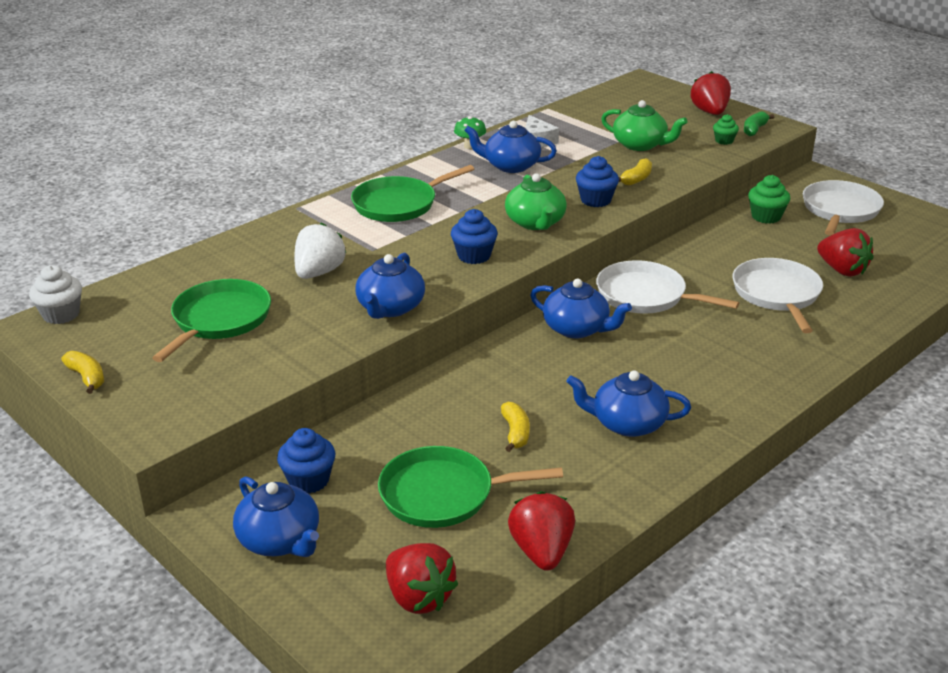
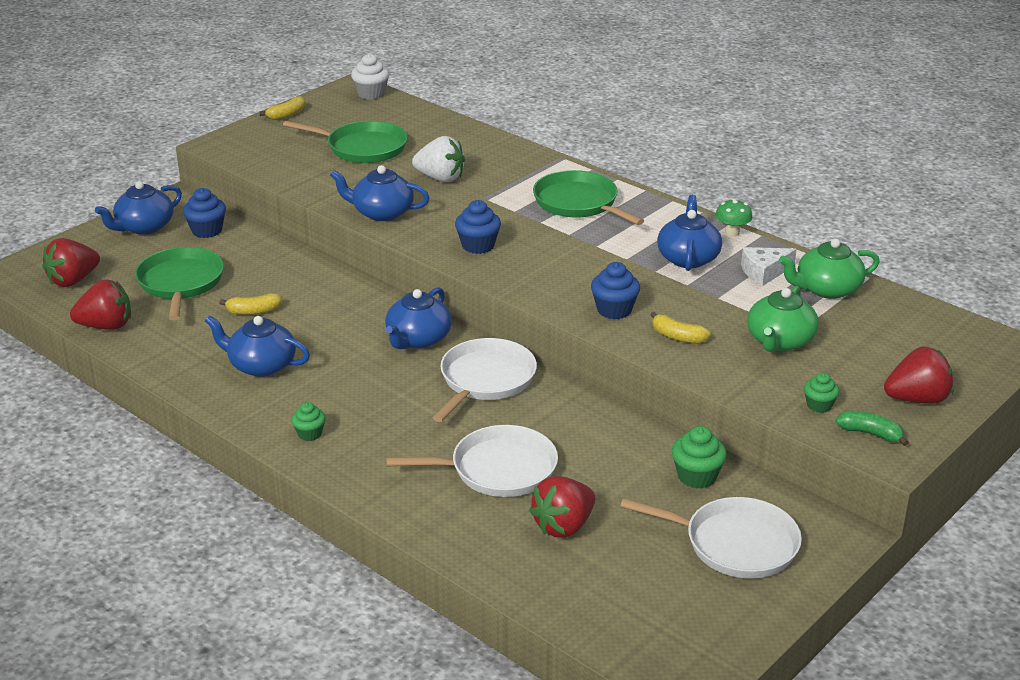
camera: 85 degrees right, 0 degrees up
green teapot [505,173,567,230] -> green teapot moved to [779,239,880,299]
blue teapot [566,370,691,437] -> blue teapot turned 75 degrees counterclockwise [205,315,310,377]
none -> green cupcake [291,402,326,441]

